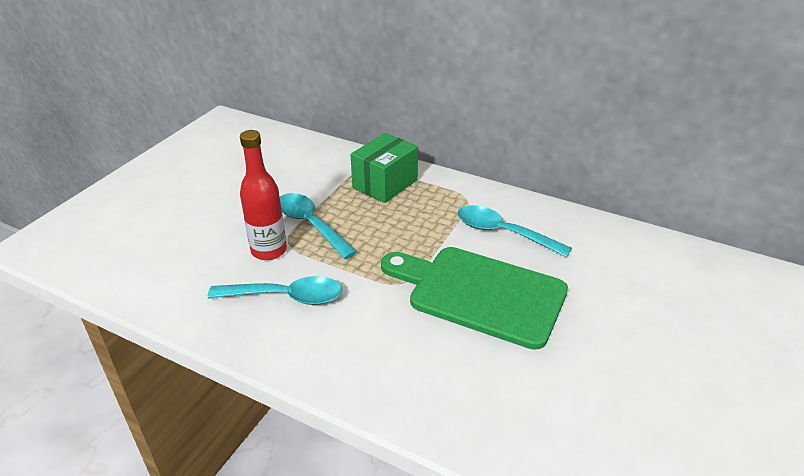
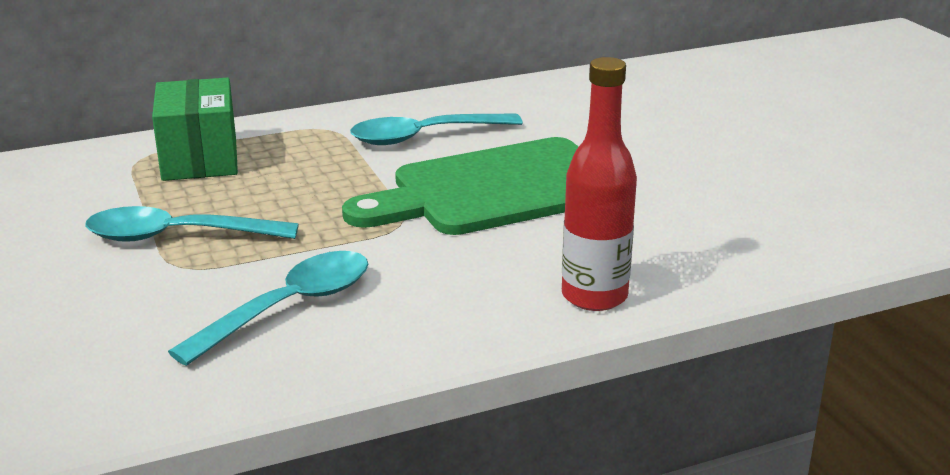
camera: 50 degrees left, 10 degrees down
red bottle [240,130,287,260] -> red bottle moved to [562,57,637,311]

